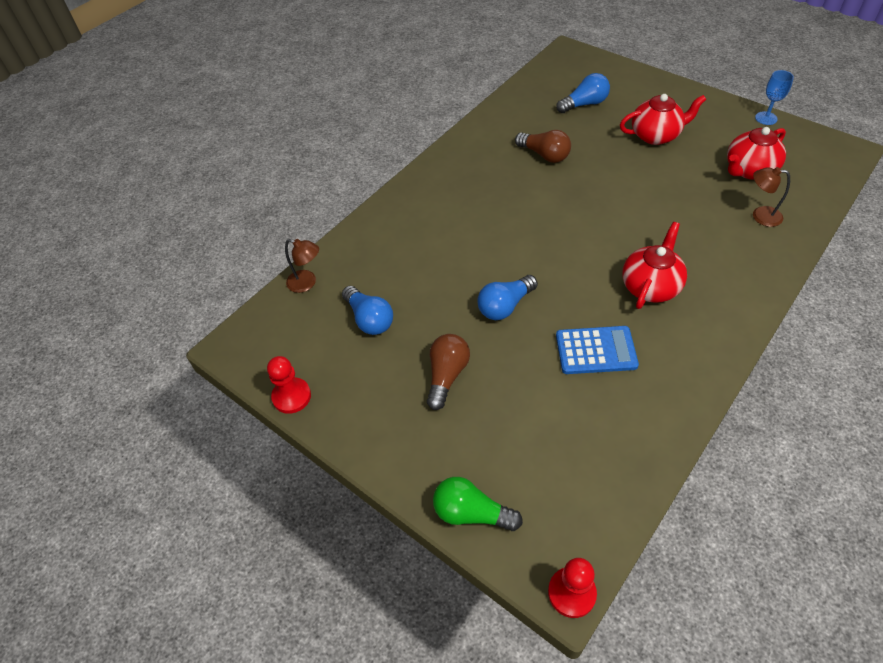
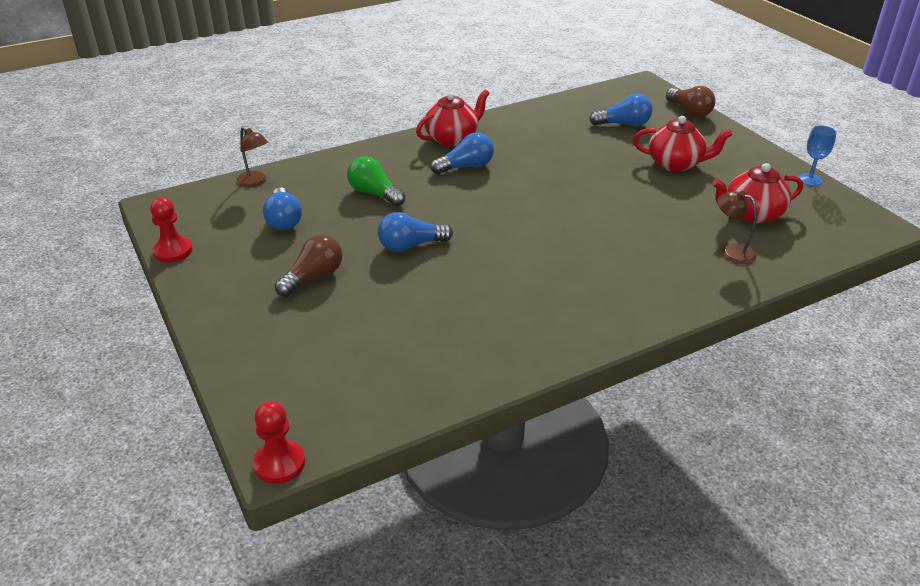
camera: 20 degrees right, 15 degrees down
green light bulb [433,477,523,531] -> green light bulb moved to [347,156,405,206]
brown light bulb [515,130,571,163] -> brown light bulb moved to [666,86,716,118]
blue calculator [556,326,639,374] -> none
red teapot [622,222,687,309] -> red teapot moved to [416,89,490,146]
none -> blue light bulb [430,133,494,174]

